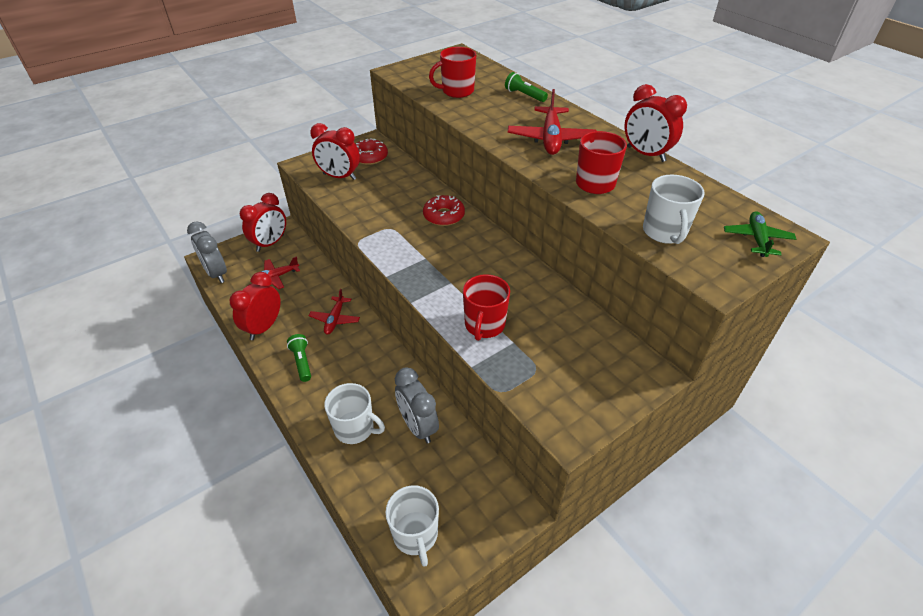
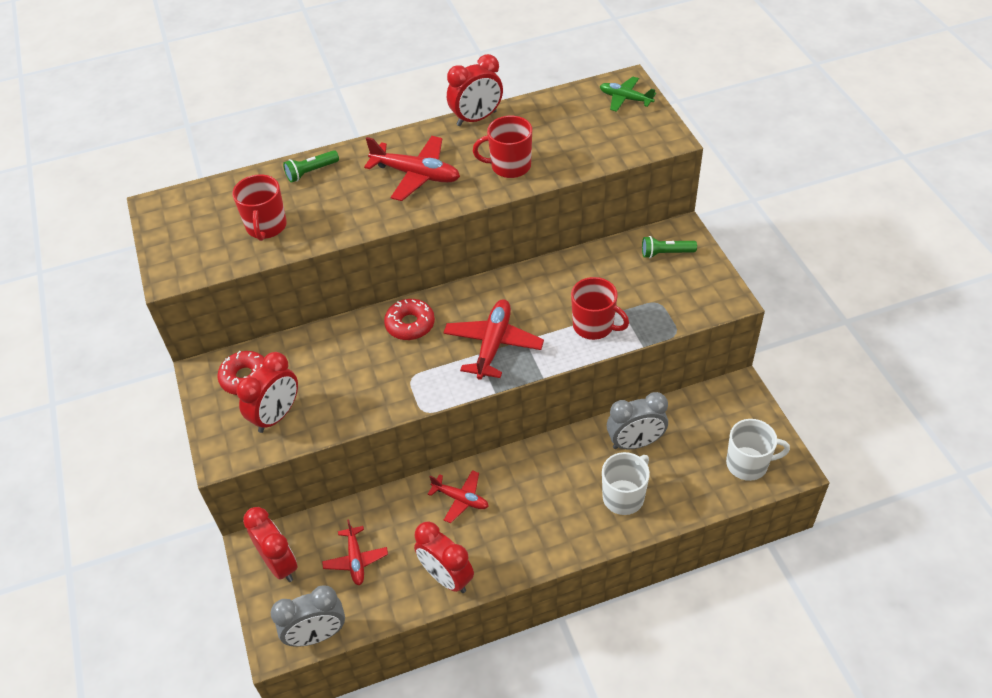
camera: 70 degrees left, 5 degrees up
green flashlight [287,334,311,382] -> green flashlight moved to [642,236,697,258]
white mug [643,175,705,244] -> none
none -> red plane [443,299,544,380]

